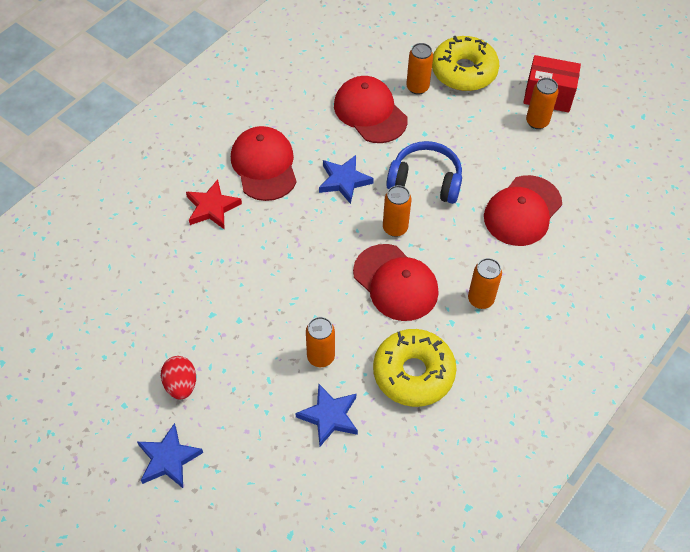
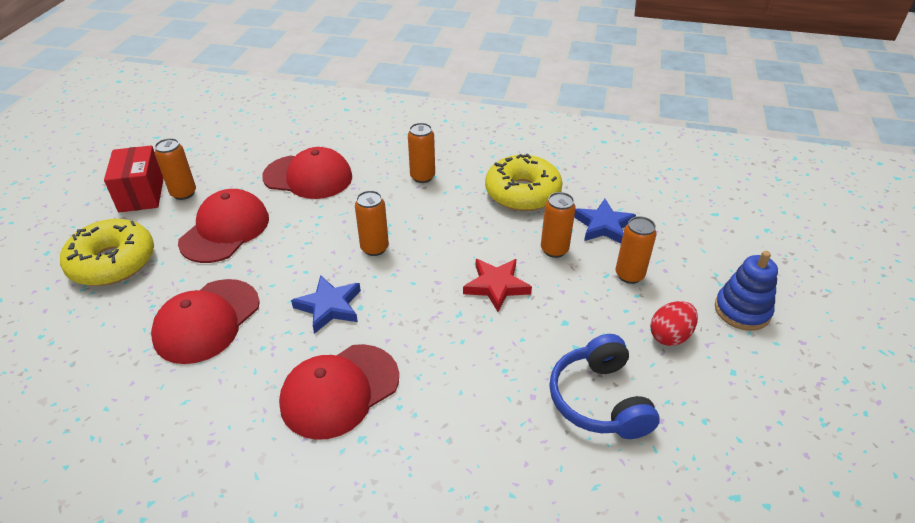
camera: 115 degrees left, 15 degrees down
blue star [137,423,203,488] -> blue stacking toy [715,251,778,331]
red star [186,179,242,230] -> red star moved to [463,259,532,312]
red cap [353,244,439,321] -> red cap moved to [178,189,269,263]
blue headphones [386,141,462,204] -> blue headphones moved to [549,334,660,439]
orange can [406,43,433,95] -> orange can moved to [616,216,657,284]

